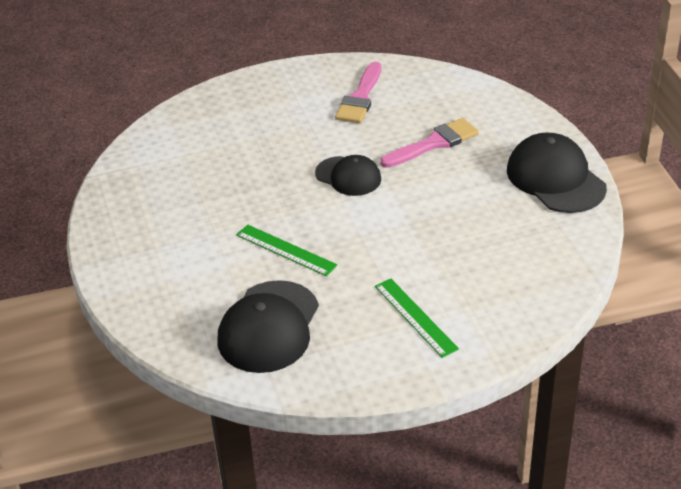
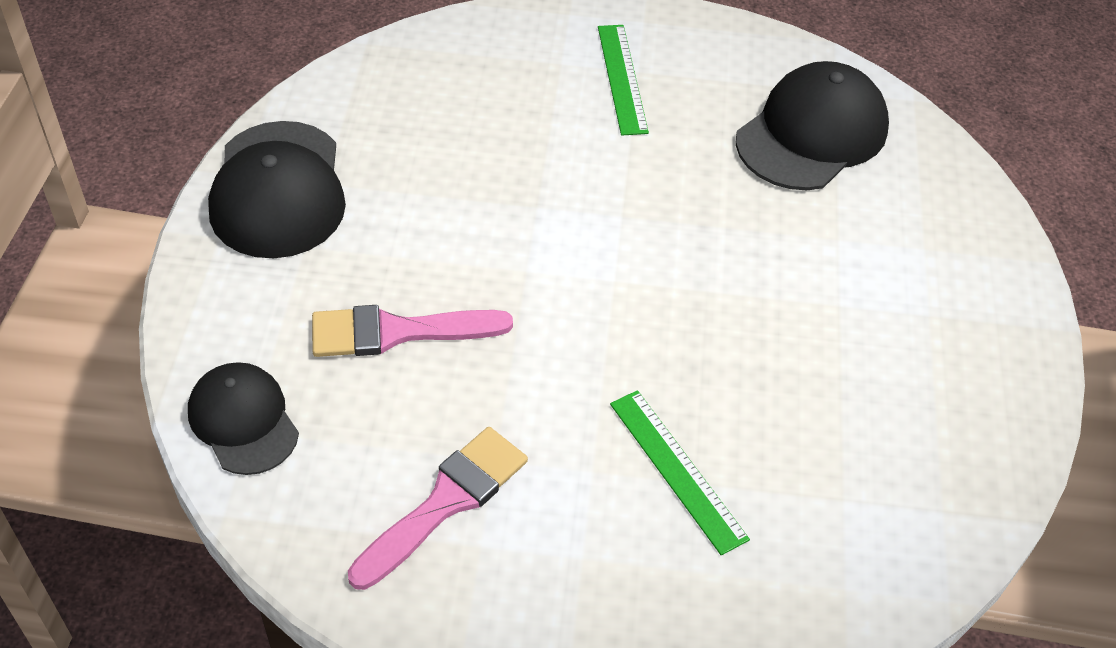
camera: 160 degrees left, 10 degrees up
green ruler [236,225,337,276] -> green ruler moved to [610,390,750,555]
black cap [315,155,381,196] -> black cap moved to [188,362,299,475]

